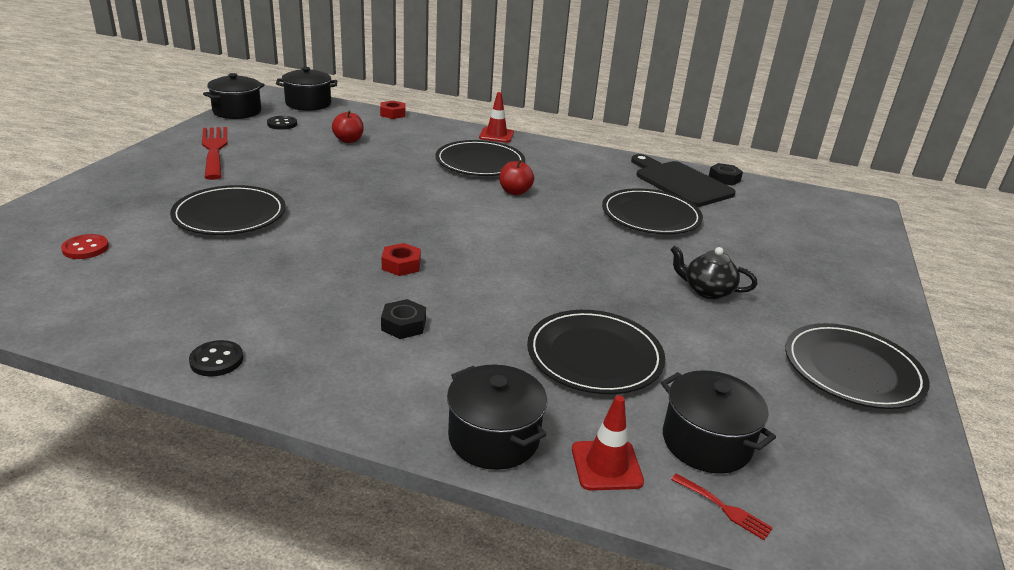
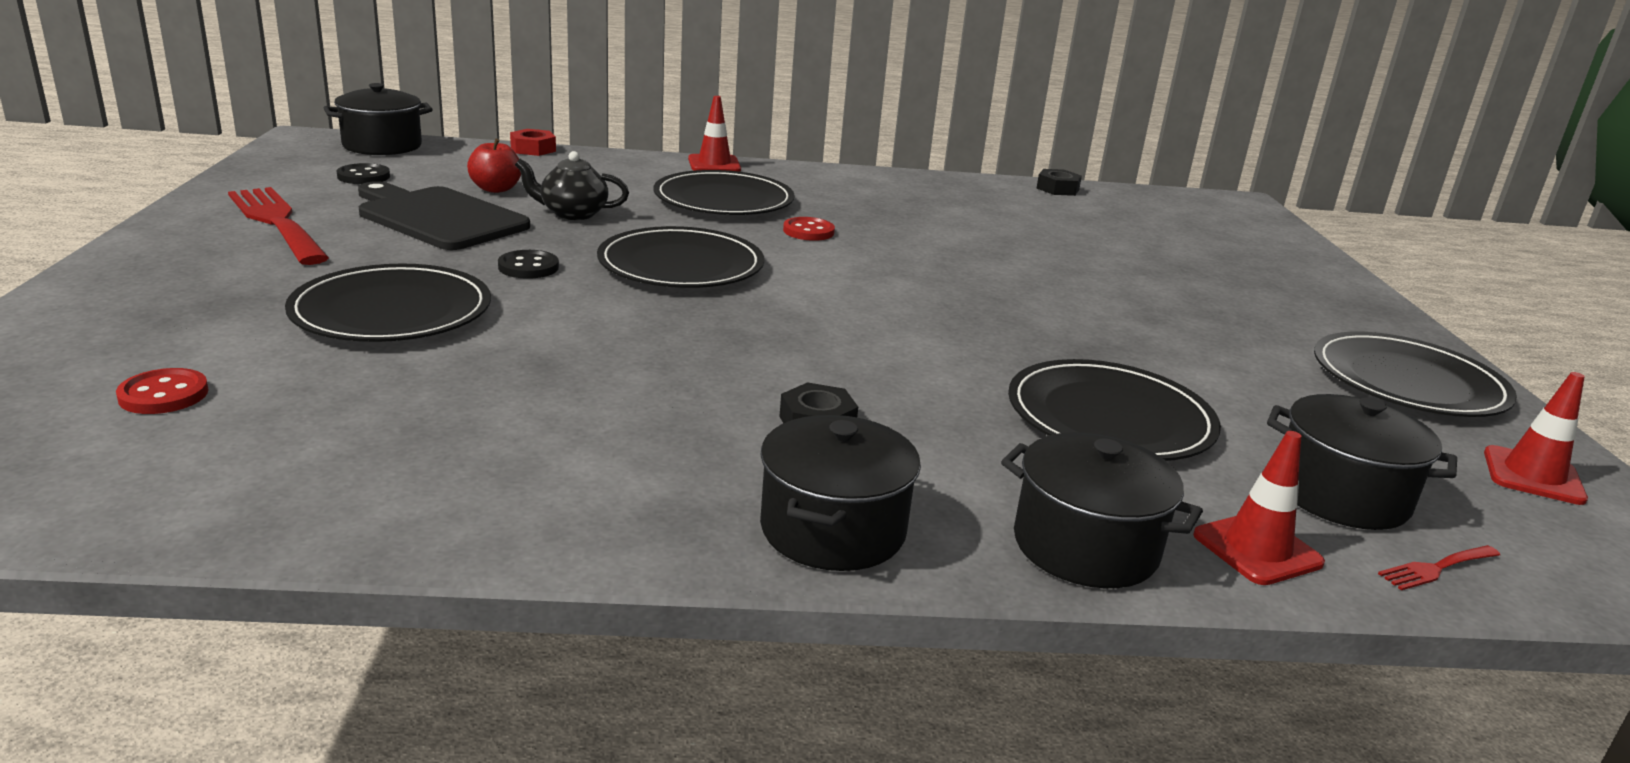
camera: 20 degrees left, 5 degrees down
black button [189,340,243,377] -> black button moved to [498,250,559,279]
black pot [203,73,265,119] -> black pot moved to [760,415,921,571]
red nut [382,243,421,276] -> none
red apple [500,160,534,195] -> red button [783,217,835,241]
black plate [602,188,703,234] -> black plate moved to [597,226,764,288]
black cutting board [631,154,736,207] -> black cutting board moved to [358,181,530,250]
black teapot [670,246,757,299] -> black teapot moved to [515,151,629,220]
red fork [671,473,773,540] -> red fork turned 135 degrees clockwise [1378,545,1500,590]
none -> red traffic cone [1484,372,1588,505]

